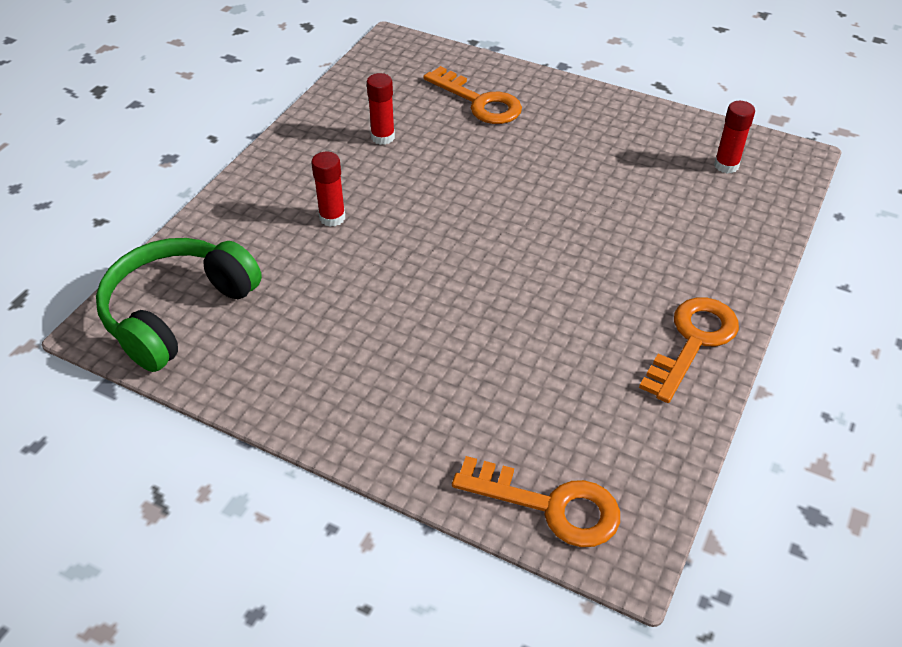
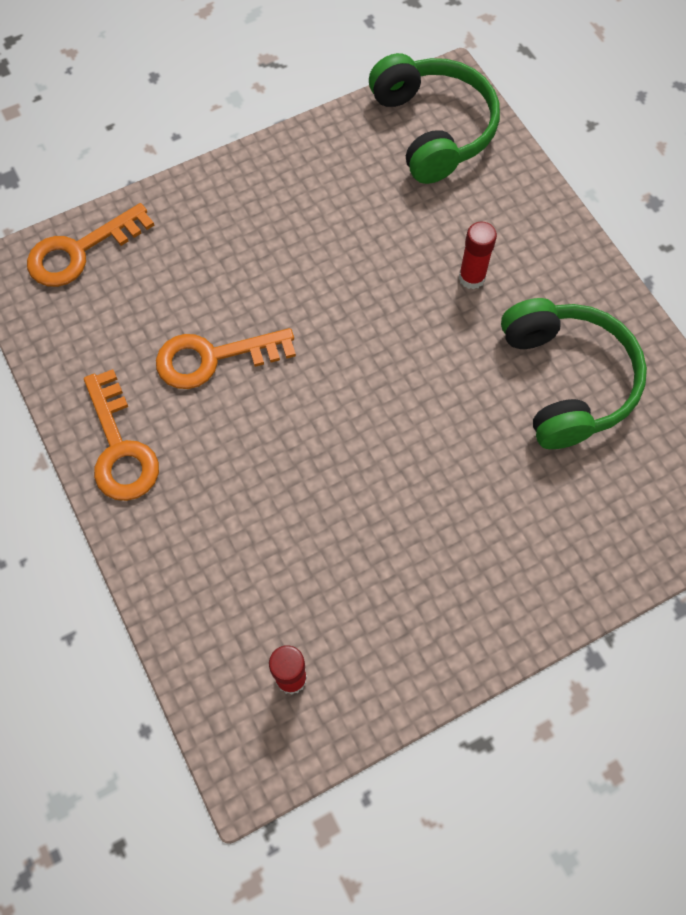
camera: 125 degrees right, 20 degrees up
red glue stick [367,73,395,145] -> green headphones [501,298,647,449]
orange key [423,66,522,124] -> orange key moved to [156,328,296,389]

